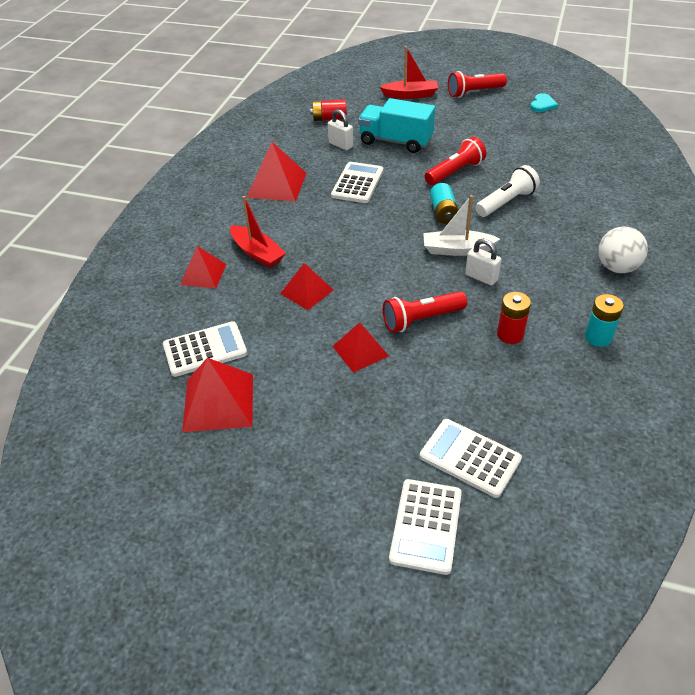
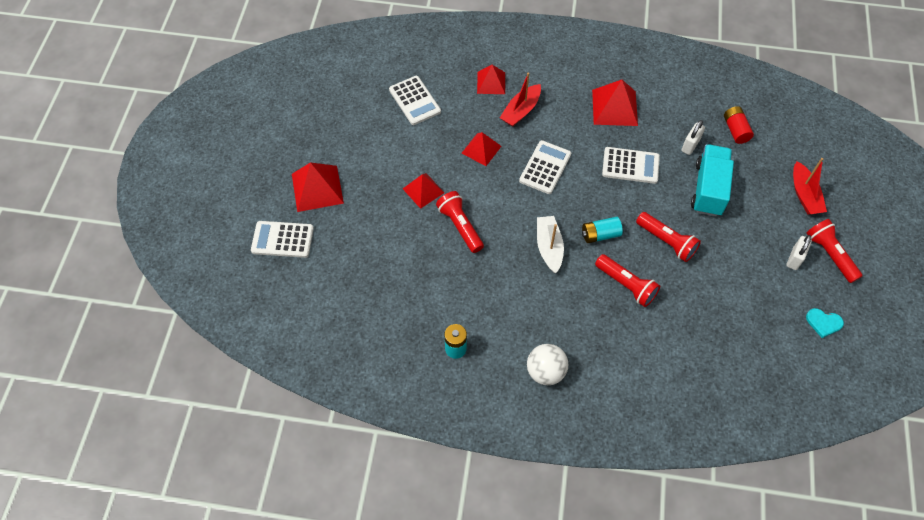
camera: 80 degrees right, 15 degrees up
red pyramid [182,358,253,432] -> red pyramid moved to [292,162,344,212]
white calculator [420,419,522,498] -> white calculator moved to [519,140,571,194]
white padlock [465,239,501,286] -> white padlock moved to [786,235,812,270]
white flashlight [475,165,540,217] -> red flashlight [595,254,660,307]
red battery [497,292,531,344] -> none

